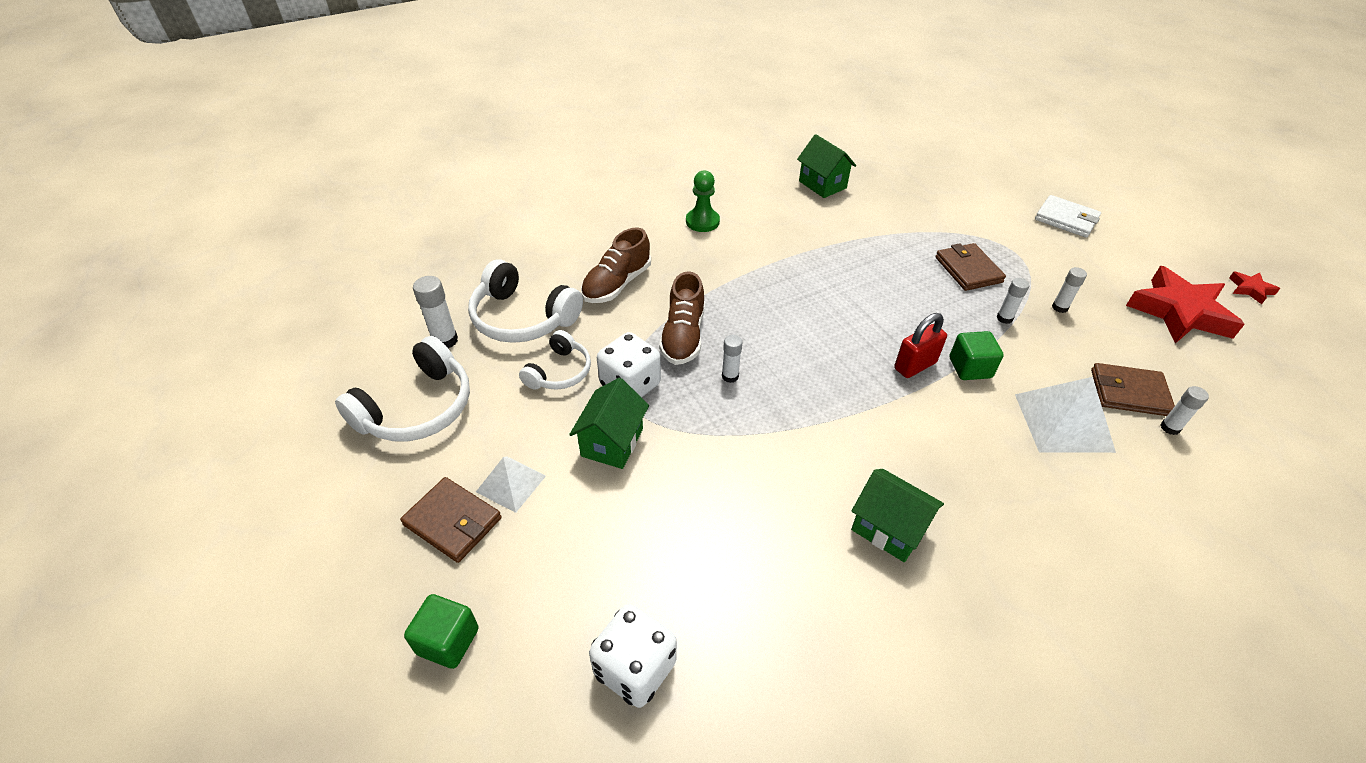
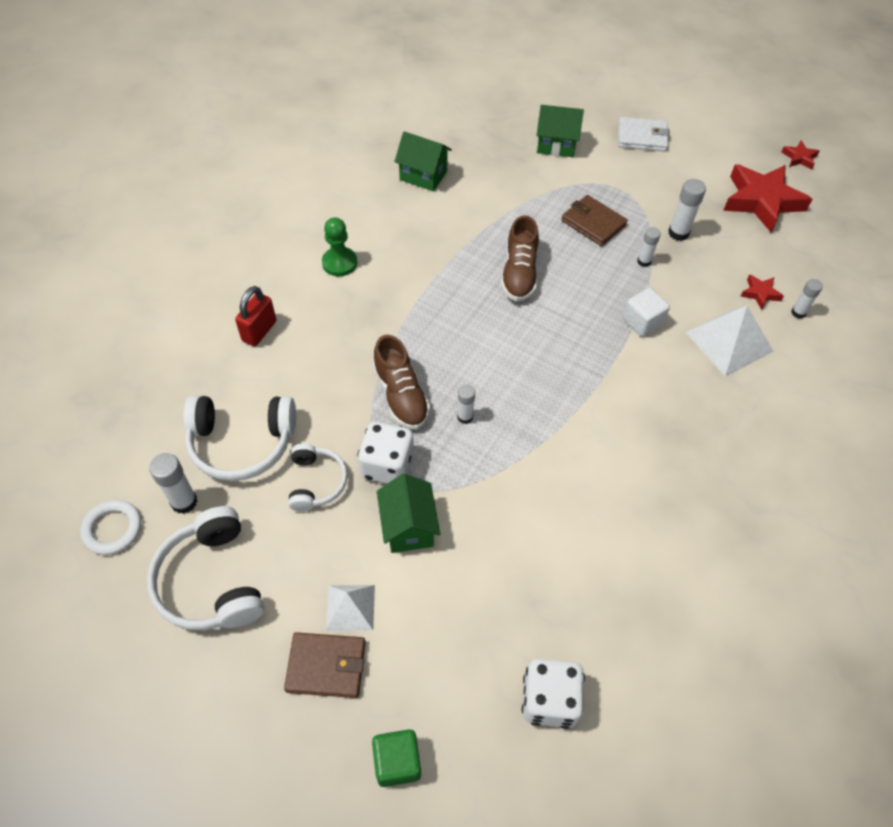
camera: 30 degrees left, 10 degrees up
white headphones [335,336,470,441] -> white headphones turned 150 degrees clockwise [147,506,264,630]
brown shoe [581,228,651,303] -> brown shoe moved to [501,215,539,301]
green house [851,469,944,562] -> green house moved to [537,105,584,157]
red padlock [894,313,947,378] -> red padlock moved to [235,286,276,346]
green cube [950,331,1004,380] -> white cube [623,288,670,337]
white glue stick [1052,267,1087,313] -> white glue stick [668,179,706,241], size x1.53
brown wallet [1091,363,1175,416] -> red star [740,274,784,310]
none -> white ring [80,500,141,555]

